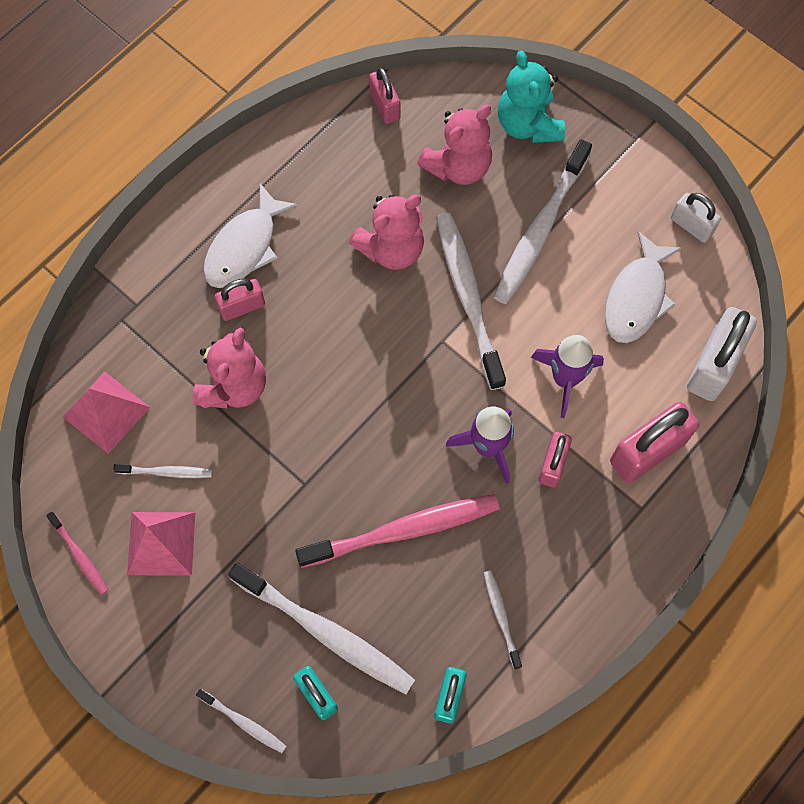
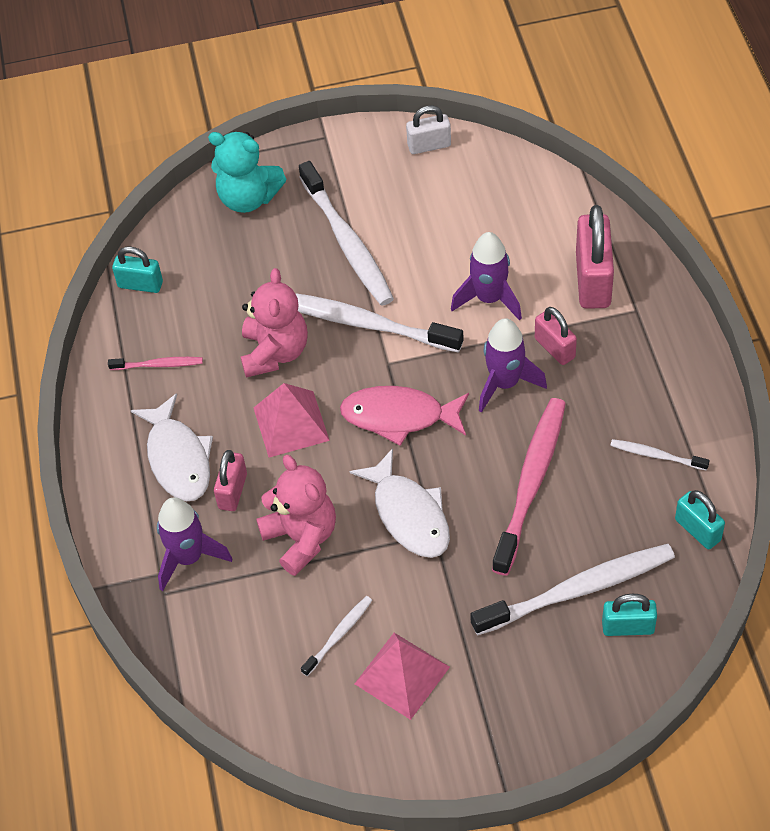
camera: 50 degrees left, 15 degrees down
pink toothbrush [46,512,108,595] -> pink toothbrush moved to [108,357,203,370]
pink pyramid [63,371,150,454] -> pink pyramid moved to [254,383,330,458]
white toothbrush [196,689,286,753] -> none
pink padlock [369,68,400,124] -> turquoise padlock [112,247,163,293]
pink teddy bear [417,105,492,185] -> none
white fish [604,231,682,343] -> white fish moved to [350,448,450,558]
white padlock [687,307,757,401] -> none
none -> purple rocket [157,497,232,591]
none -> pink fish [340,386,469,446]

